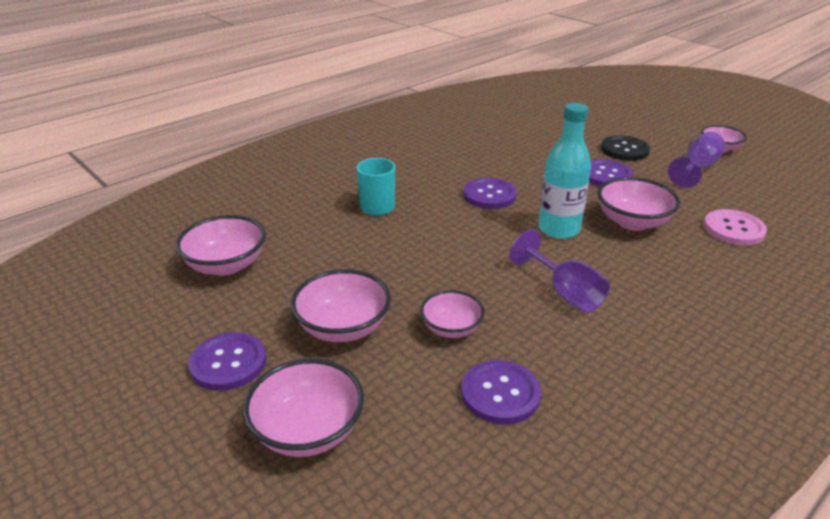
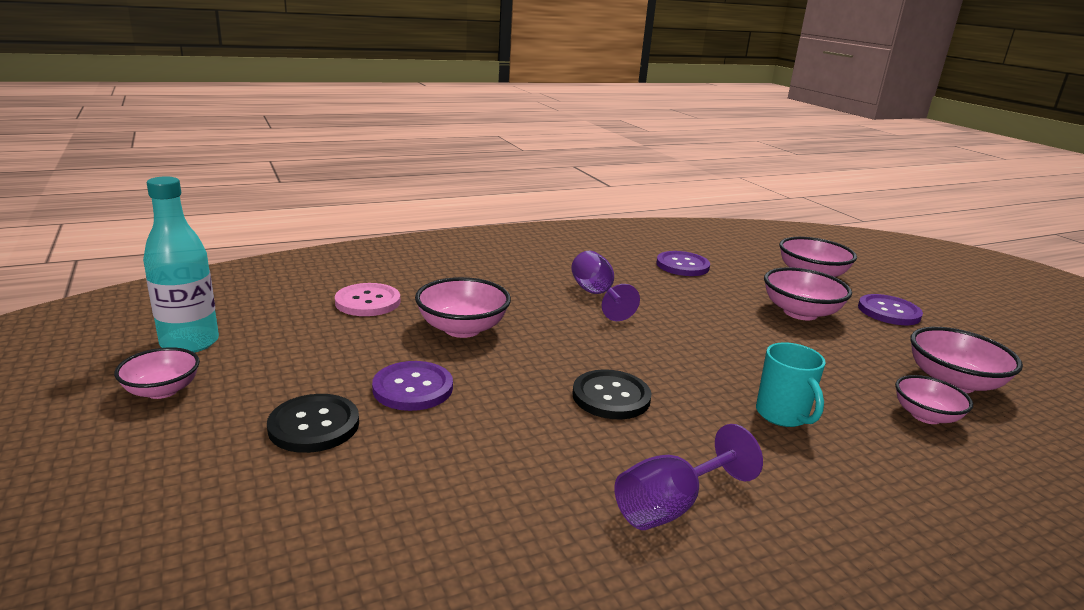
camera: 165 degrees left, 10 degrees down
pink bowl [420,290,485,338] -> pink bowl moved to [895,375,973,424]
purple button [463,178,516,209] -> black button [572,369,651,419]
turquoise bottle [538,103,591,239] -> turquoise bottle moved to [143,177,219,353]
purple goblet [668,132,725,188] -> purple goblet moved to [614,424,763,530]

